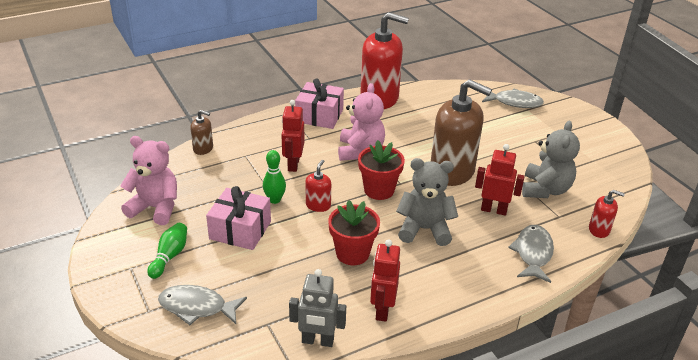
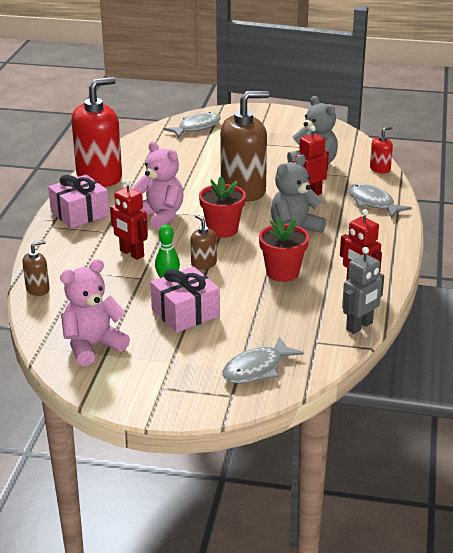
camera: 50 degrees left, 5 degrees down
green bowling pin [147,223,187,279] -> none
red soap dispenser [305,160,331,212] -> brown soap dispenser [191,215,217,270]

